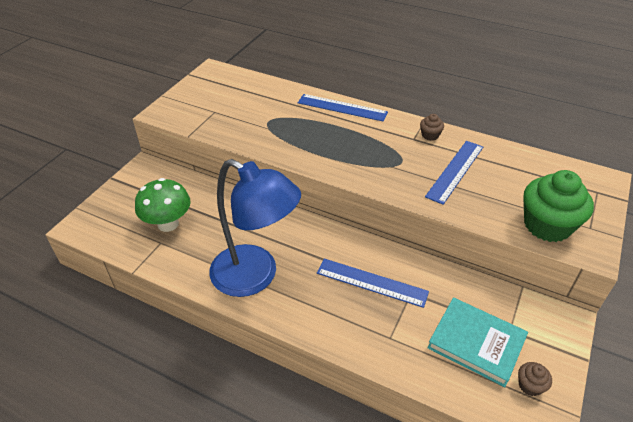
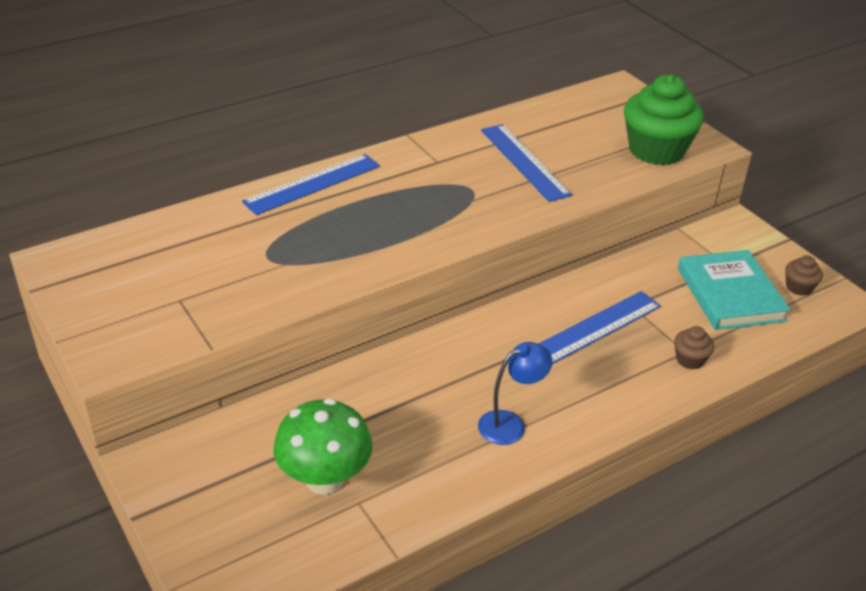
camera: 60 degrees left, 5 degrees down
blue lamp [209,159,301,297] -> blue lamp [478,342,553,445], size x0.45
brown cupcake [420,114,444,141] -> brown cupcake moved to [674,326,714,369]
turquoise book [427,297,528,387] -> turquoise book turned 75 degrees counterclockwise [678,250,791,330]

